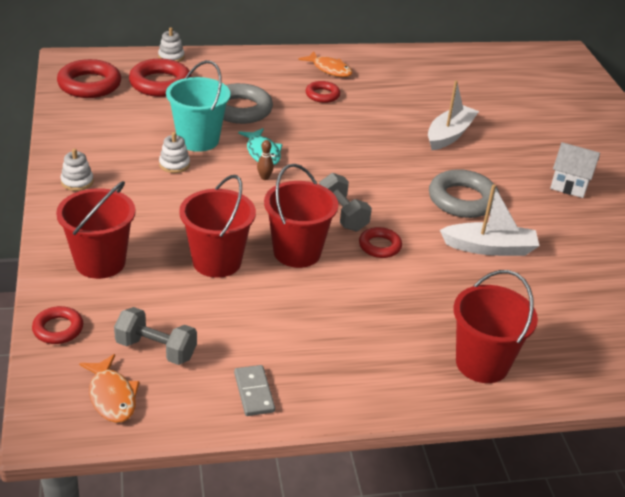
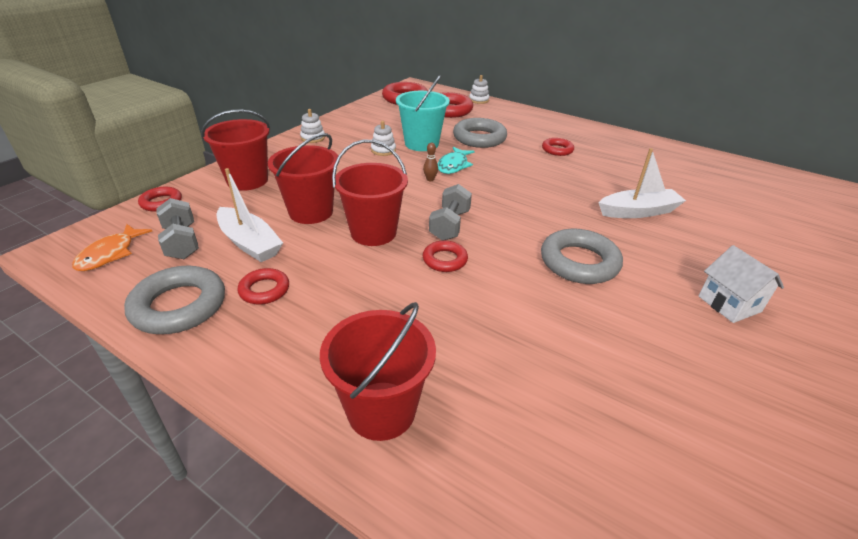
camera: 45 degrees right, 0 degrees up
grey domino [234,365,275,416] -> grey ring [124,266,225,334]
orange fish [298,51,352,77] -> none
white boat [440,184,539,256] -> white boat moved to [217,168,283,262]
none -> red ring [238,268,289,304]

